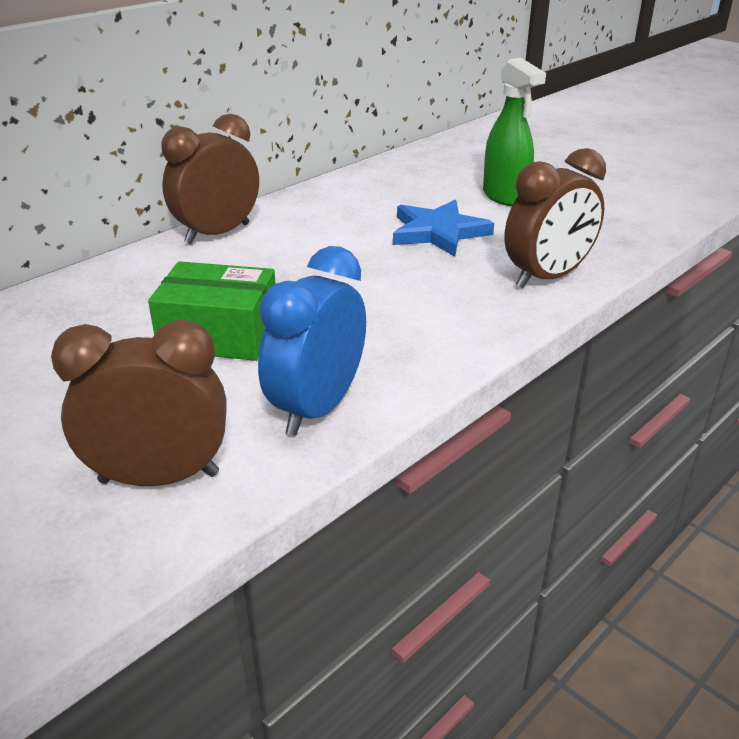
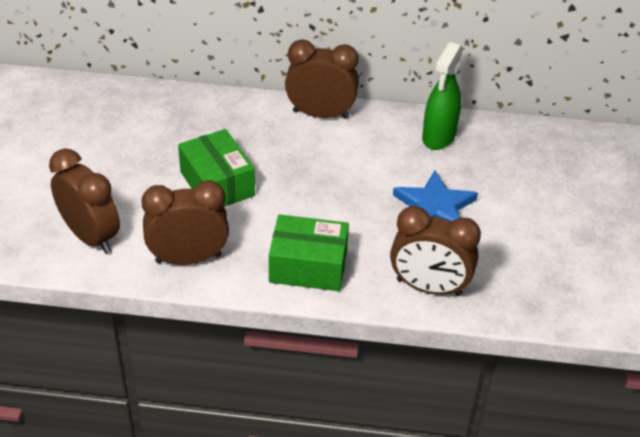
camera: 50 degrees right, 10 degrees up
blue clock [258,246,366,436] -> brown clock [141,180,229,265]
green spray bottle [483,58,546,206] -> green spray bottle moved to [422,42,463,150]
none -> green box [269,214,349,291]

